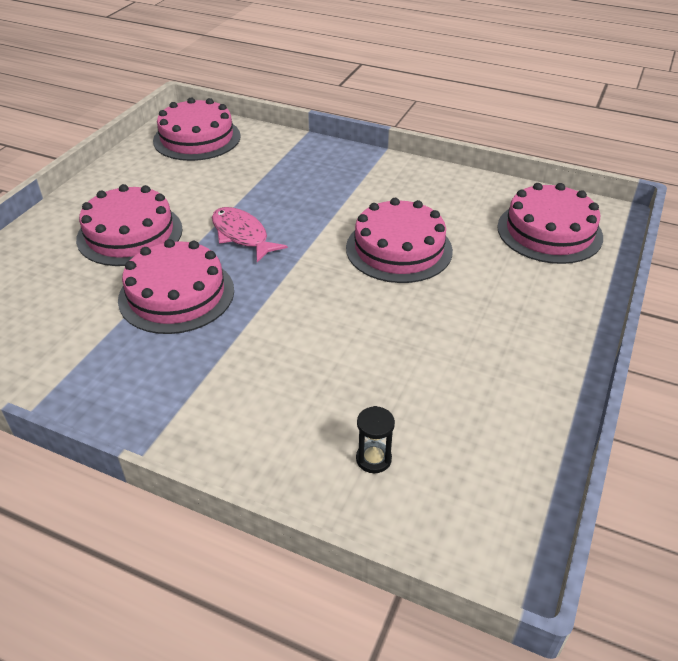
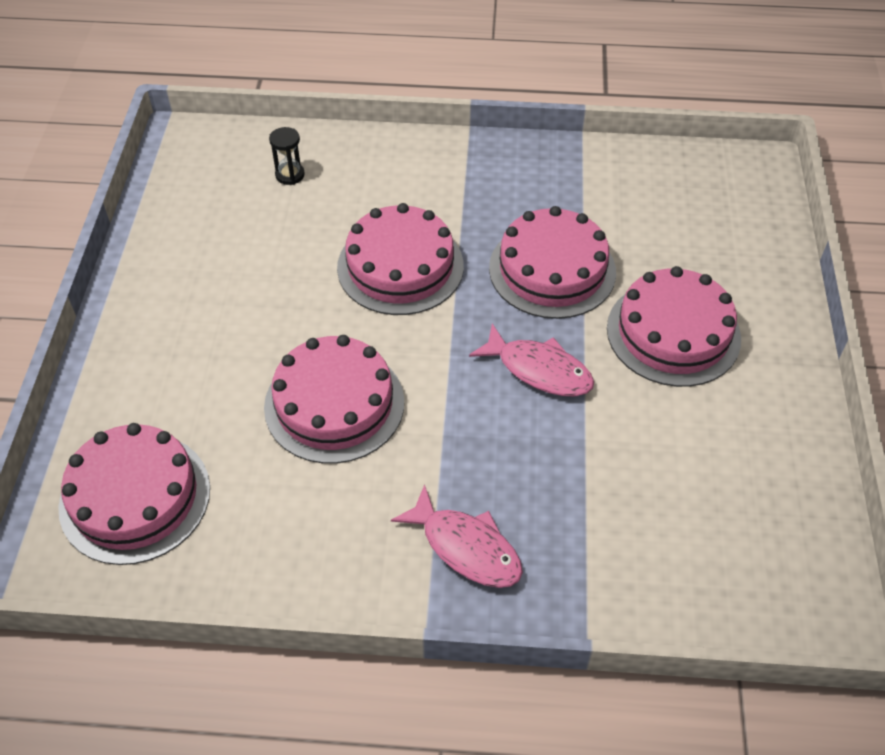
camera: 160 degrees right, 10 degrees up
pink cake [153,98,241,161] -> pink cake moved to [337,203,464,315]
none -> pink fish [391,484,523,588]

